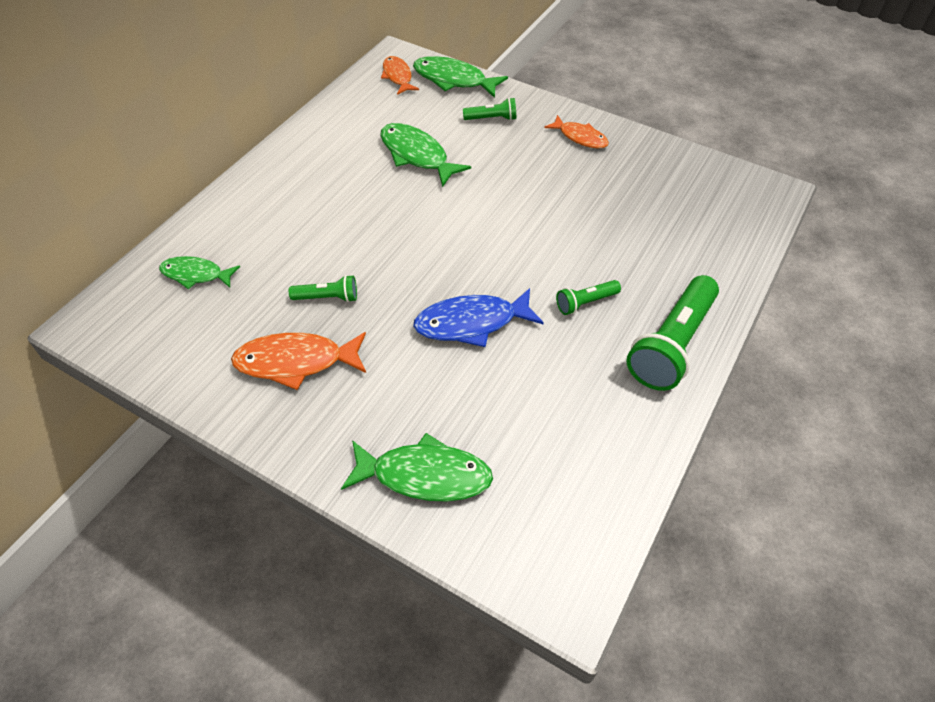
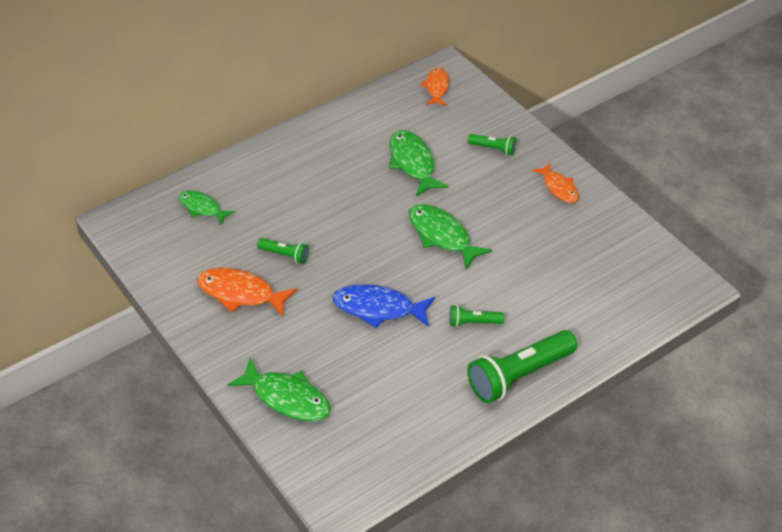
camera: 25 degrees right, 5 degrees down
green fish [413,56,508,98] -> green fish moved to [409,204,492,270]

